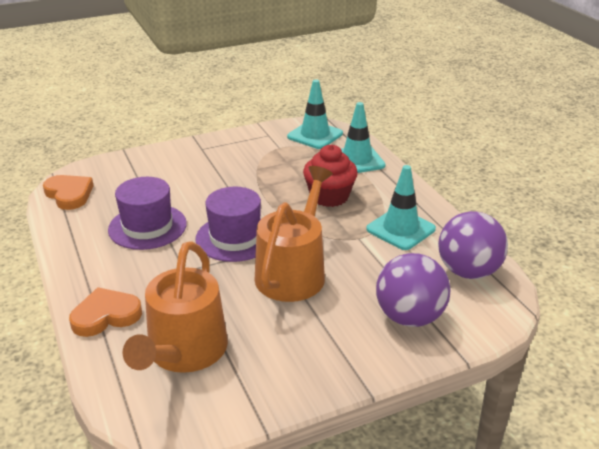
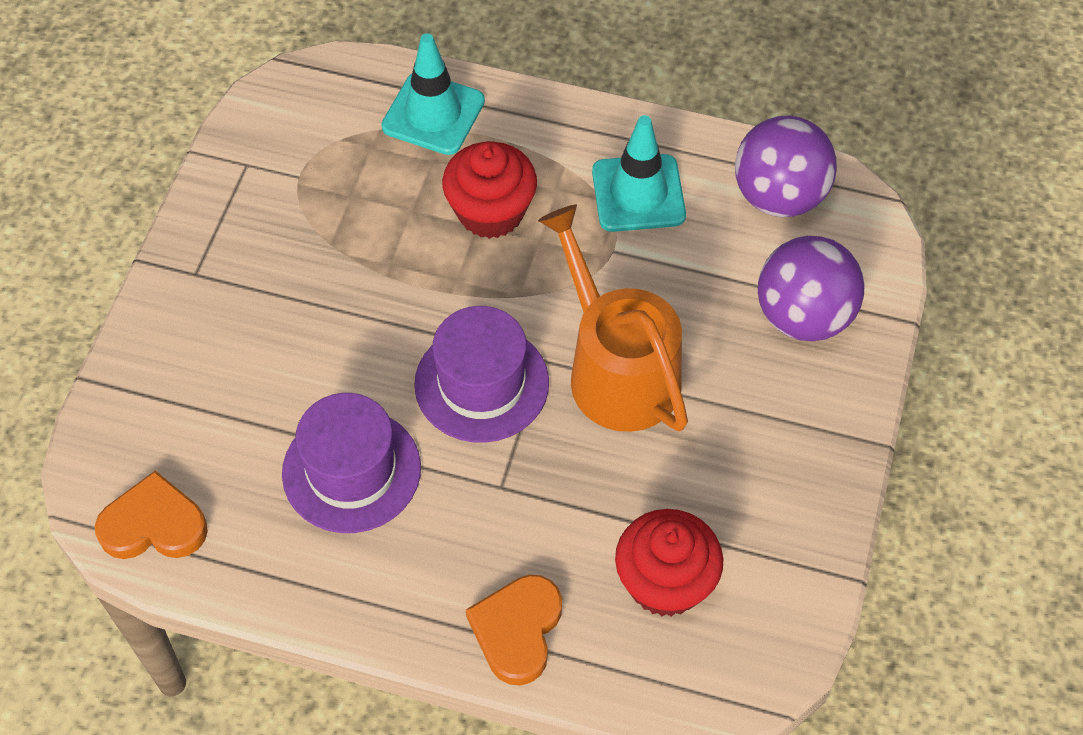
camera: 50 degrees left, 25 degrees up
orange watering can [123,241,228,373] -> red cupcake [615,509,723,617]
turquoise traffic cone [287,79,343,149] -> none

